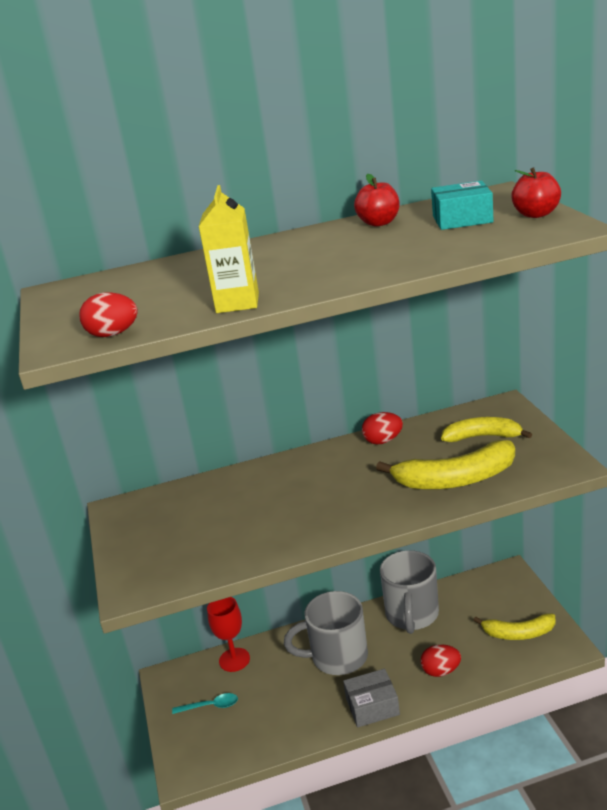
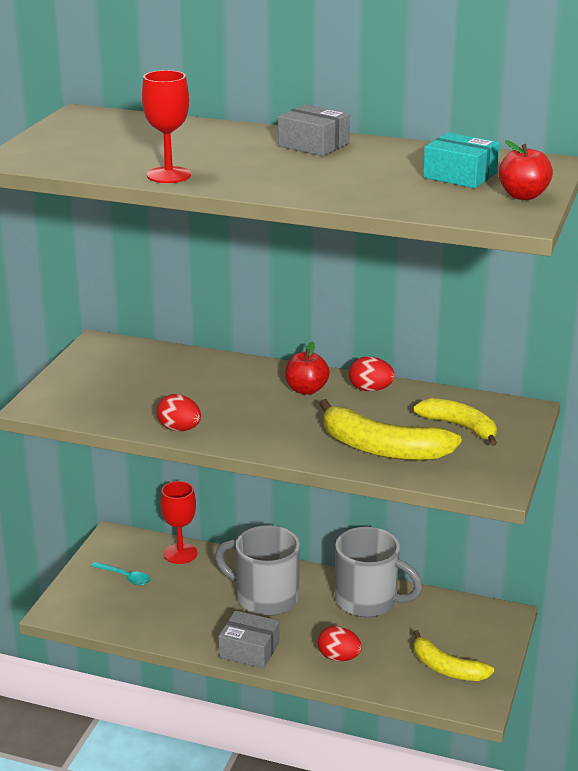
camera: 30 degrees right, 0 degrees up
red egg [79,293,138,337] -> red egg moved to [157,394,201,431]
yellow carton [199,185,259,313] -> red goblet [142,70,191,183]
red apple [354,174,400,227] -> red apple moved to [285,341,330,395]
grey mug [380,550,439,634] -> grey mug turned 105 degrees counterclockwise [335,527,423,617]
none -> grey box [278,104,350,156]

